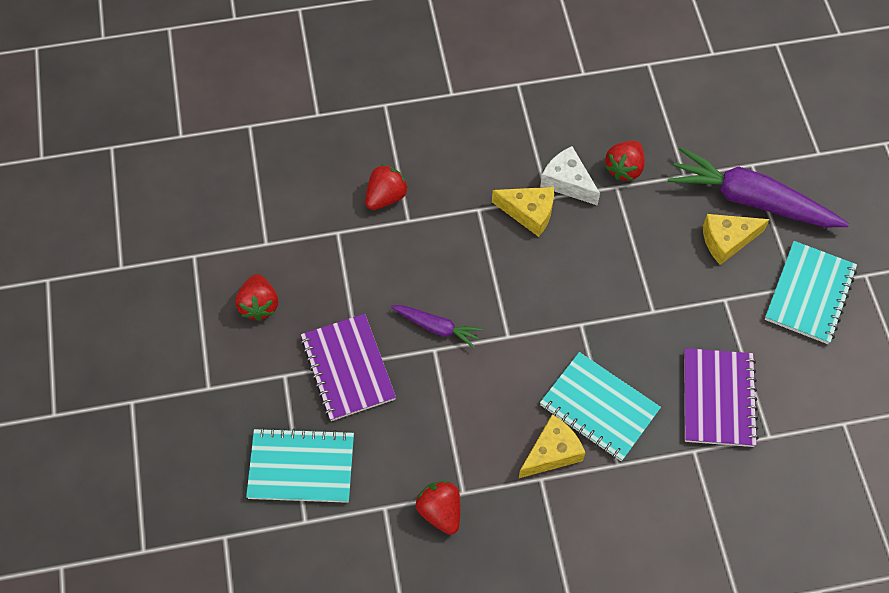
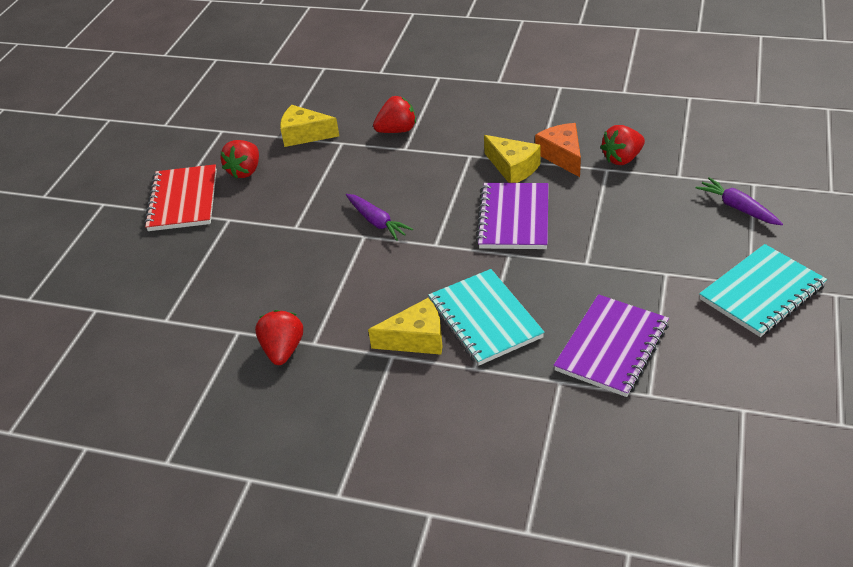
camera: 30 degrees right, 20 degrees down
turquoise notebook [246,427,354,503] -> none
purple notebook [301,314,396,421] -> purple notebook moved to [476,183,549,249]
white cheese [540,146,600,206] -> orange cheese [535,123,581,177]
purple carrot [668,147,849,227] -> purple carrot [696,177,783,225], size x0.50
yellow cheese [703,214,770,265] -> yellow cheese moved to [280,105,339,147]
none -> red notebook [144,164,217,231]

